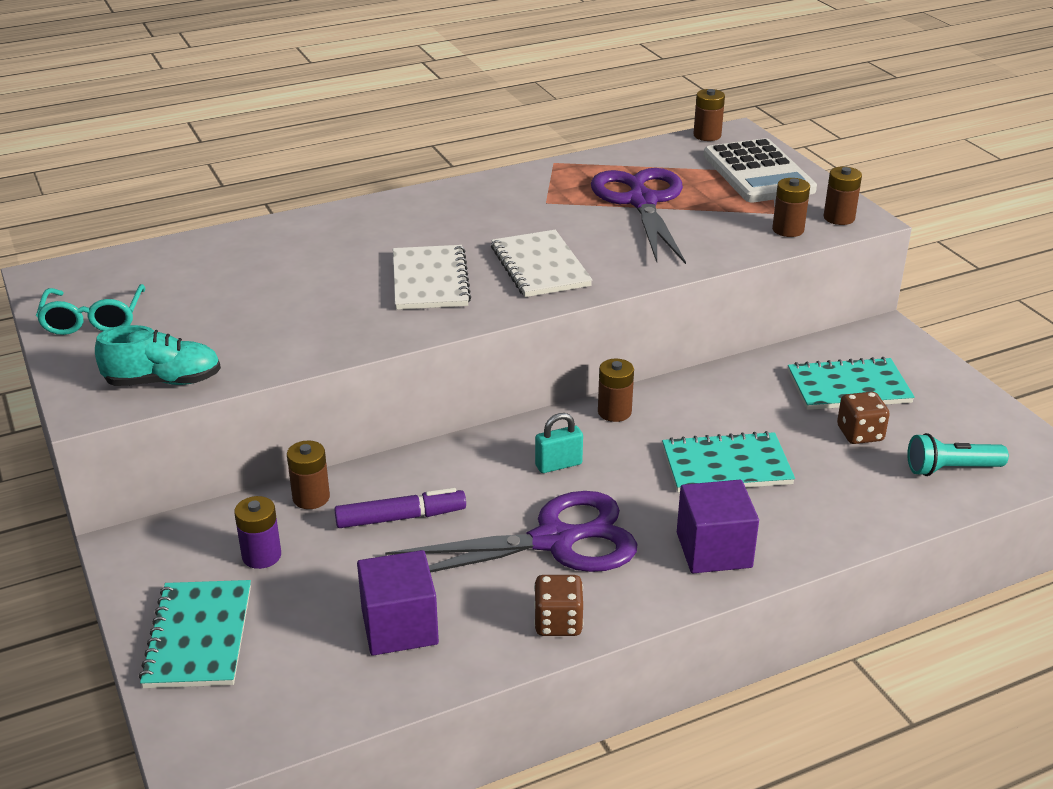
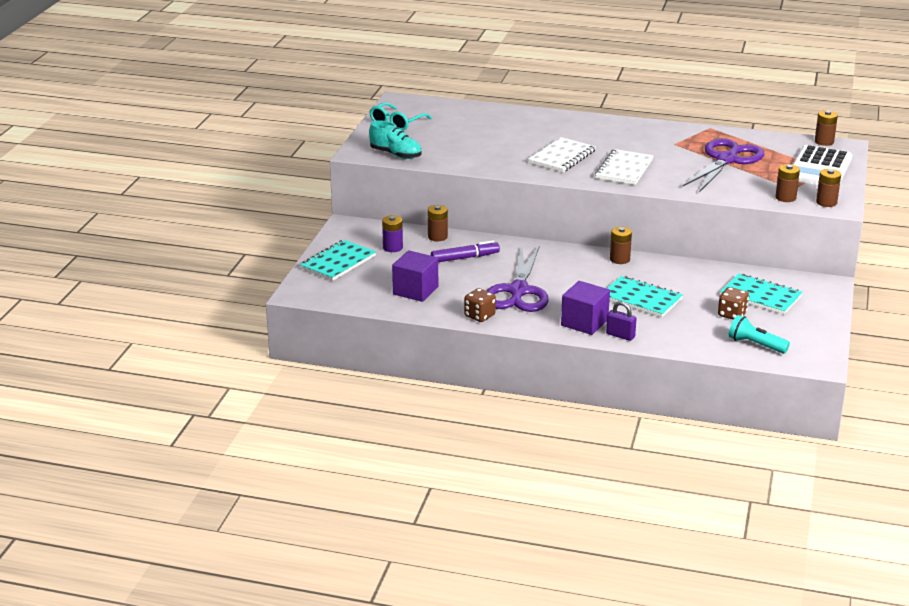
camera: 40 degrees right, 5 degrees down
purple marker [334,488,466,528] -> purple marker turned 45 degrees counterclockwise [431,240,500,262]
purple scissors [385,491,637,573] -> purple scissors turned 75 degrees clockwise [486,245,549,312]
turquoise padlock [535,413,583,473] -> none
none -> purple padlock [606,301,637,341]

